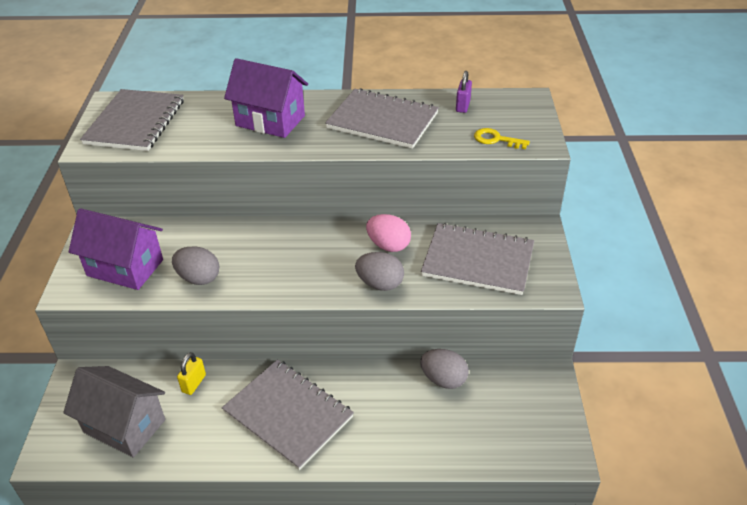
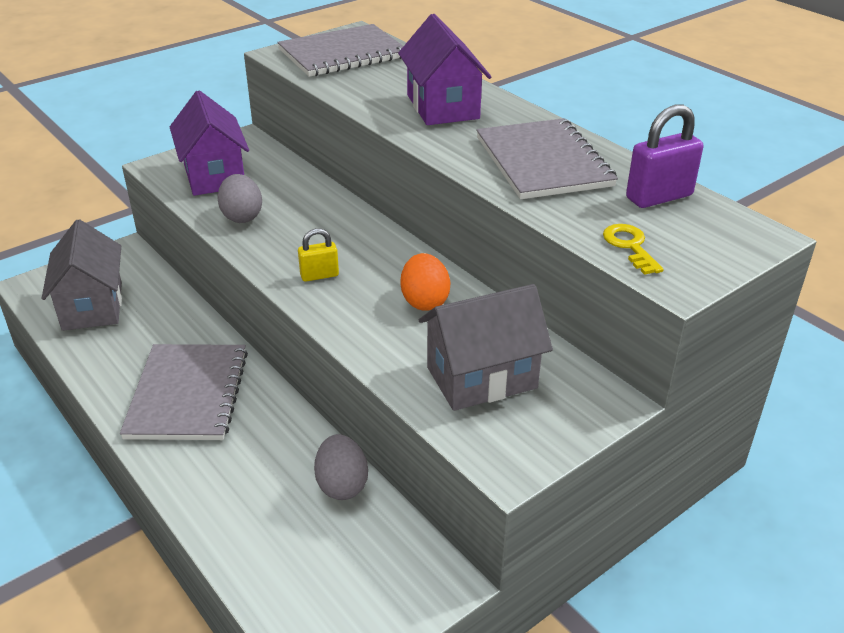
camera: 50 degrees right, 5 degrees down
yellow padlock [177,352,206,395] -> yellow padlock moved to [298,228,339,282]
grey egg [355,252,404,291] -> none
pink egg [366,214,411,252] -> orange egg [401,253,450,311]
grey notebook [421,223,534,295] -> grey house [419,284,553,411]
purple padlock [456,71,472,113] -> purple padlock [626,104,703,208], size x1.66

